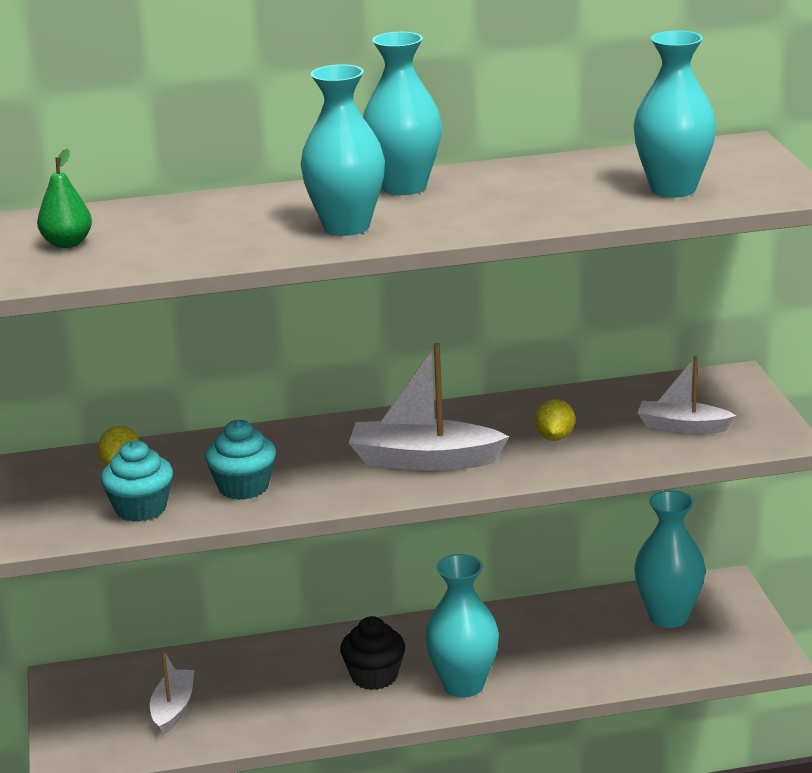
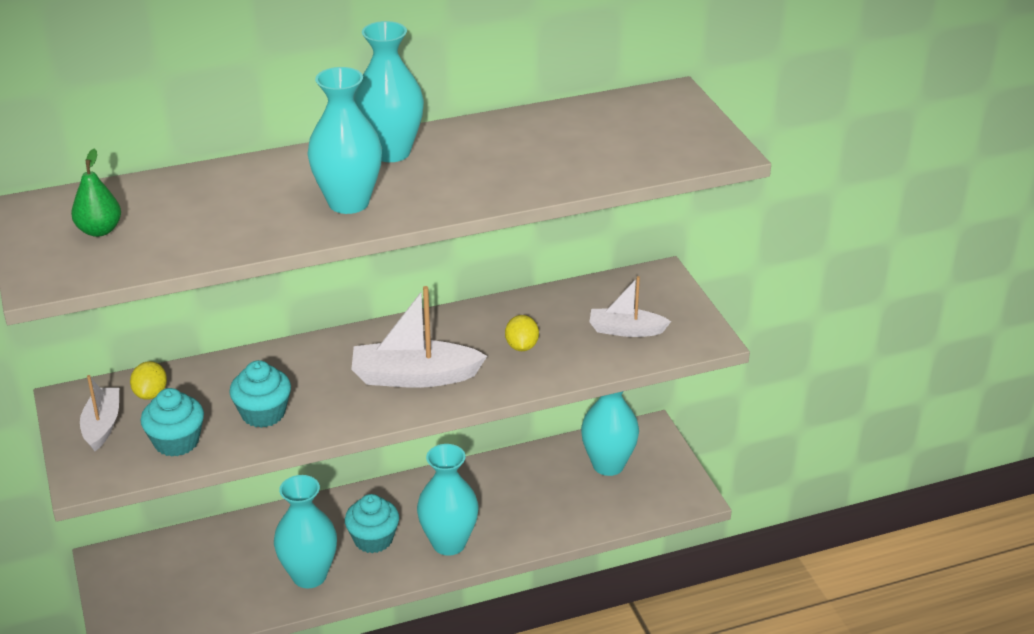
camera: 10 degrees left, 10 degrees up
white boat [150,650,194,735] -> white boat moved to [80,375,119,451]
black cupcake [340,616,405,690] -> turquoise cupcake [345,494,399,553]
turquoise vase [633,30,716,198] -> turquoise vase moved to [274,475,337,588]

